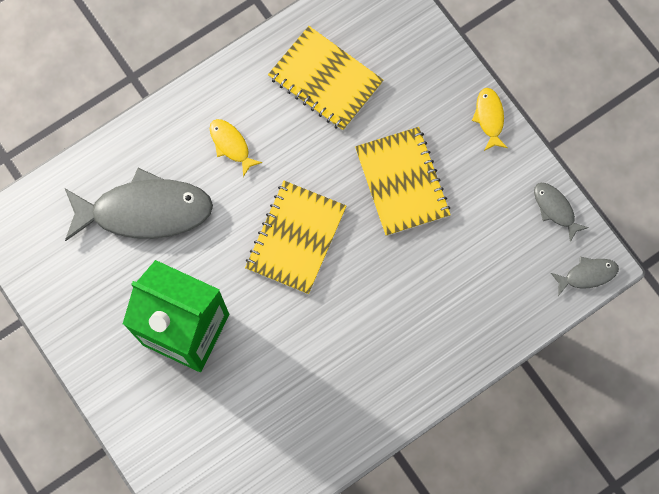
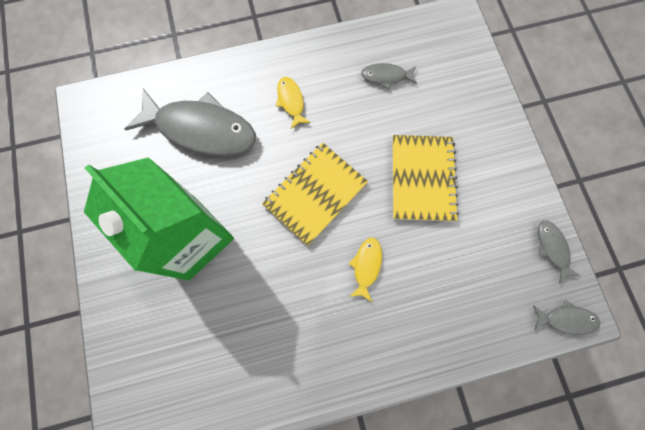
camera: 20 degrees right, 0 degrees up
yellow notebook [268,26,384,131] -> grey fish [361,63,417,89]
yellow fish [472,88,508,151] -> yellow fish moved to [349,238,382,302]

